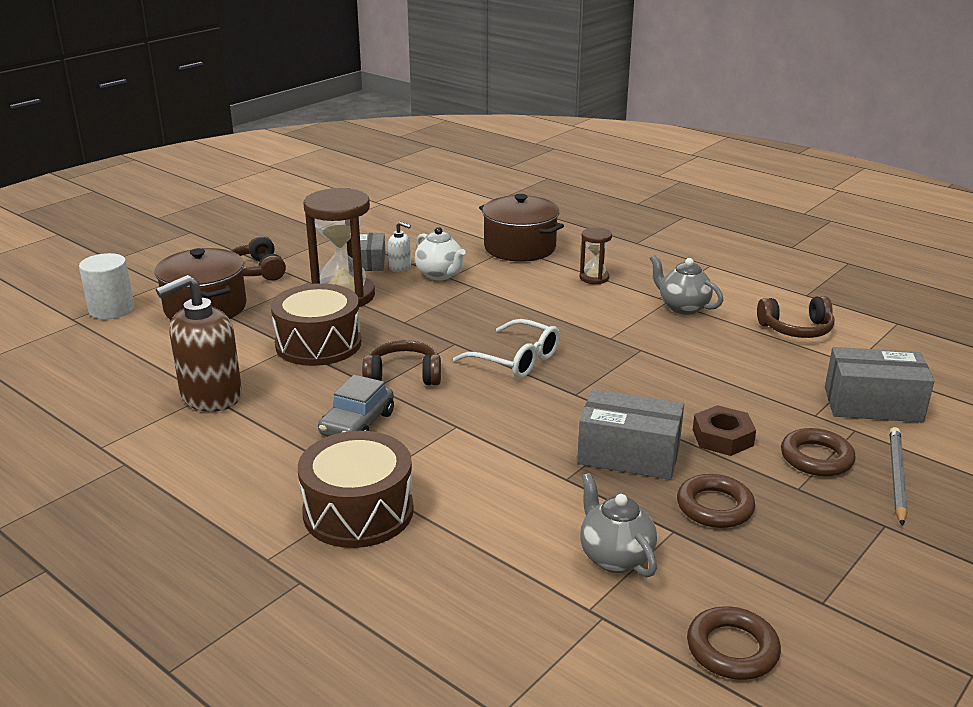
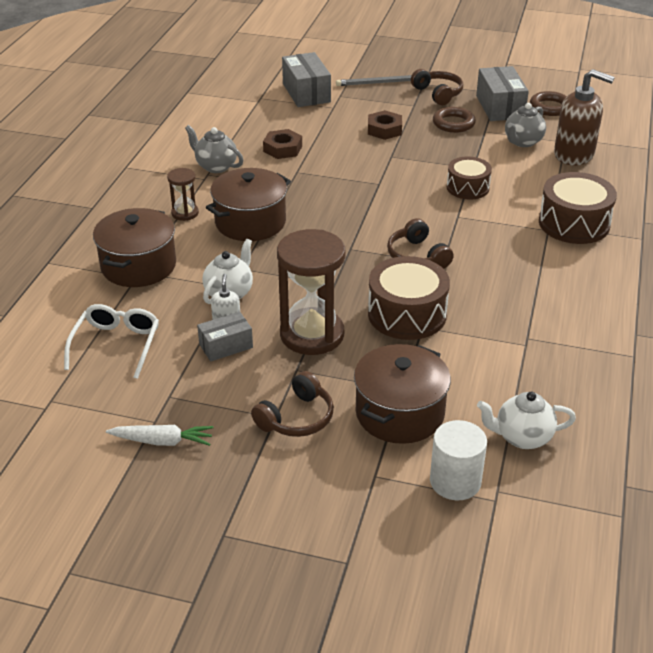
camera: 115 degrees left, 10 degrees up
brown soap dispenser [156,275,242,412] -> brown soap dispenser moved to [554,69,615,165]
grey car [318,375,394,436] -> none
white glasses [453,319,560,378] -> white glasses moved to [64,304,159,379]
grey box [577,389,684,480] -> grey box moved to [476,66,529,121]
grey teapot [650,255,723,315] -> grey teapot turned 105 degrees clockwise [185,125,243,173]
brown headphones [757,296,834,338] -> brown headphones moved to [411,69,463,105]
brown ring [781,428,856,476] -> none
none -> white carrot [106,425,214,446]
none -> brown pot [206,168,291,241]
none -> brown nut [263,129,302,159]
none -> brown drum [447,156,492,200]
none -> white teapot [477,392,576,449]

